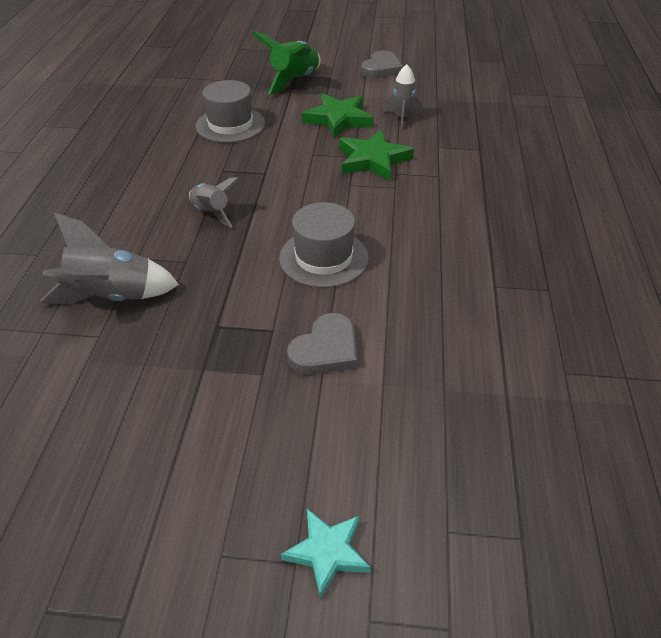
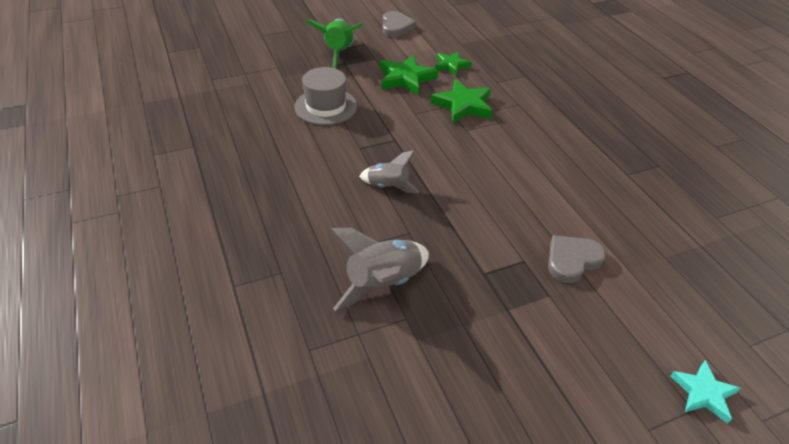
camera: 30 degrees left, 0 degrees up
grey hat [279,202,369,288] -> none
grey heart [287,313,357,375] -> grey heart turned 135 degrees counterclockwise [548,235,606,283]
grey rocket [383,64,422,130] -> green star [435,51,472,76]

